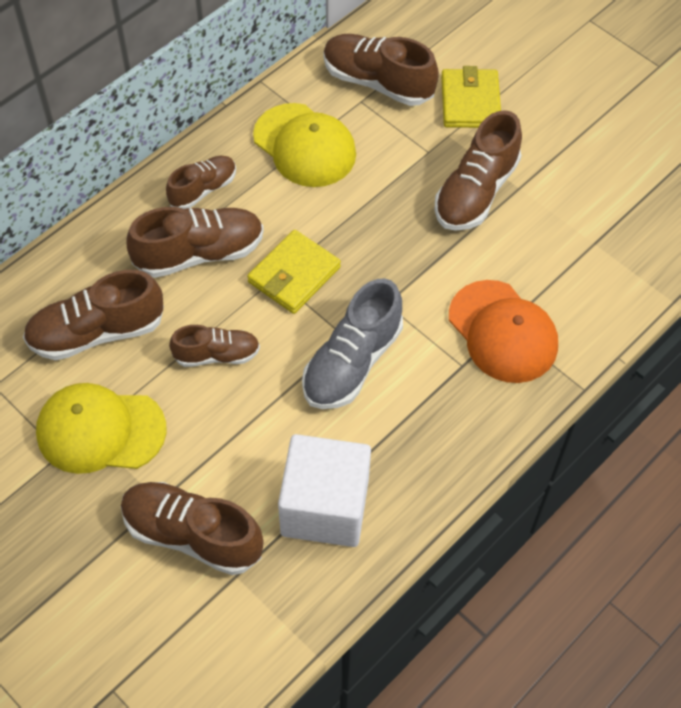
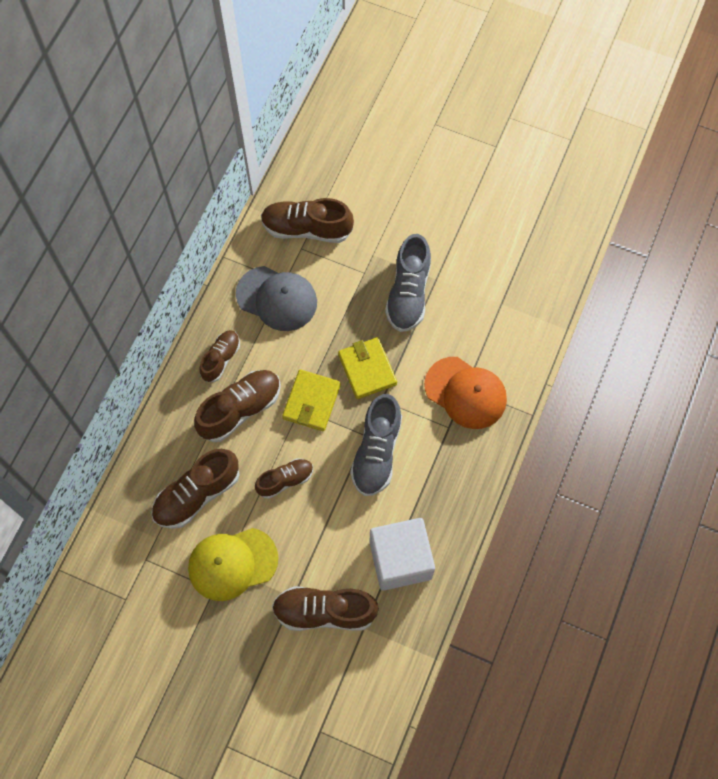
camera: 20 degrees left, 10 degrees up
yellow cap [253,103,356,187] -> grey cap [236,266,317,331]
brown shoe [434,110,522,231] -> grey shoe [385,234,431,332]
yellow wallet [441,66,501,128] -> yellow wallet moved to [338,337,397,399]

